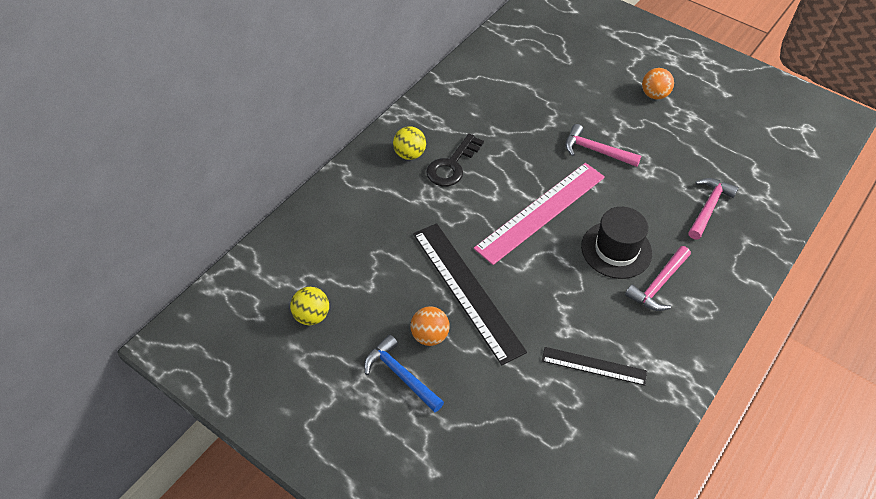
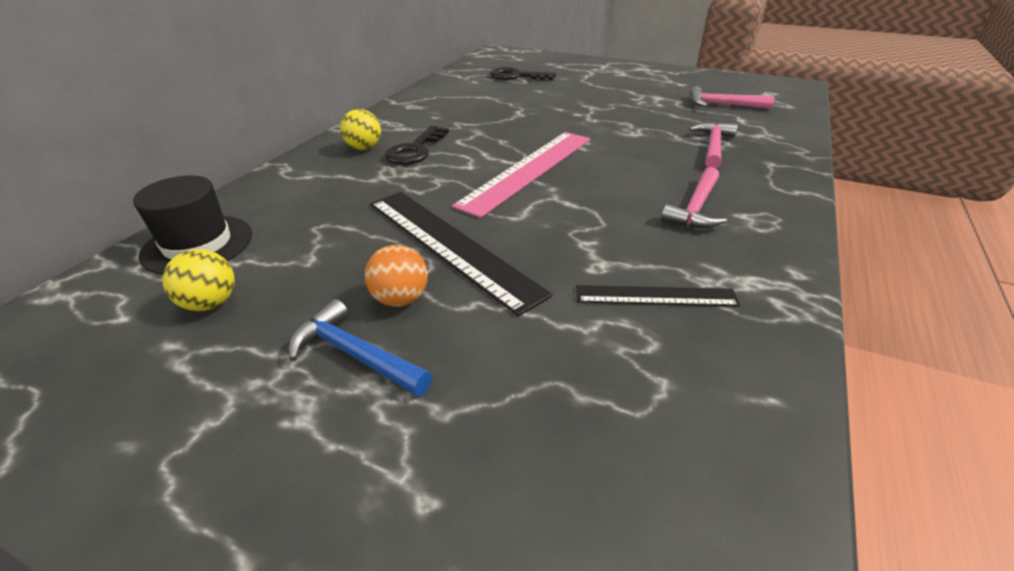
camera: 10 degrees left, 15 degrees down
pink hammer [565,124,641,167] -> pink hammer moved to [690,86,775,109]
black hat [581,207,652,279] -> black hat moved to [133,175,252,275]
orange ball [642,68,674,100] -> none
none -> black key [490,67,556,80]

